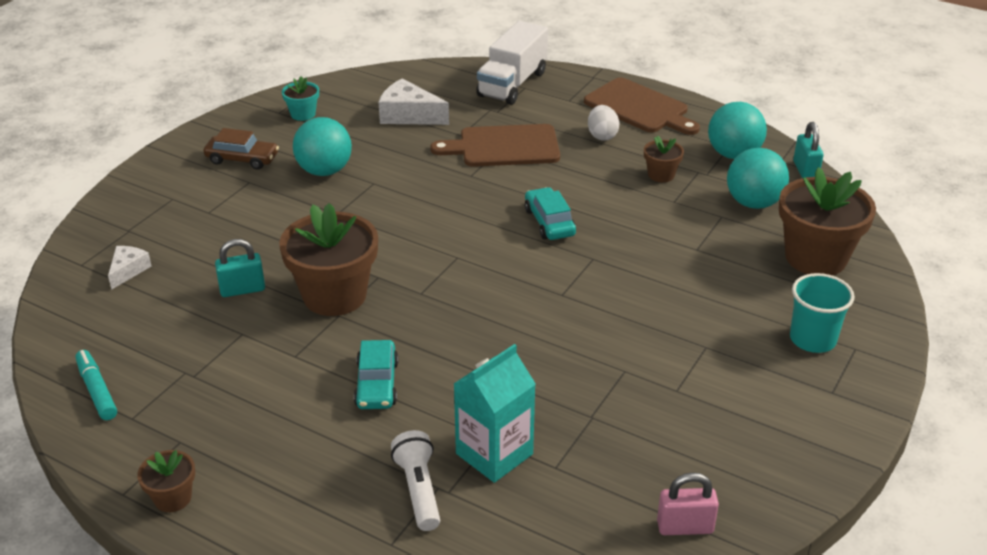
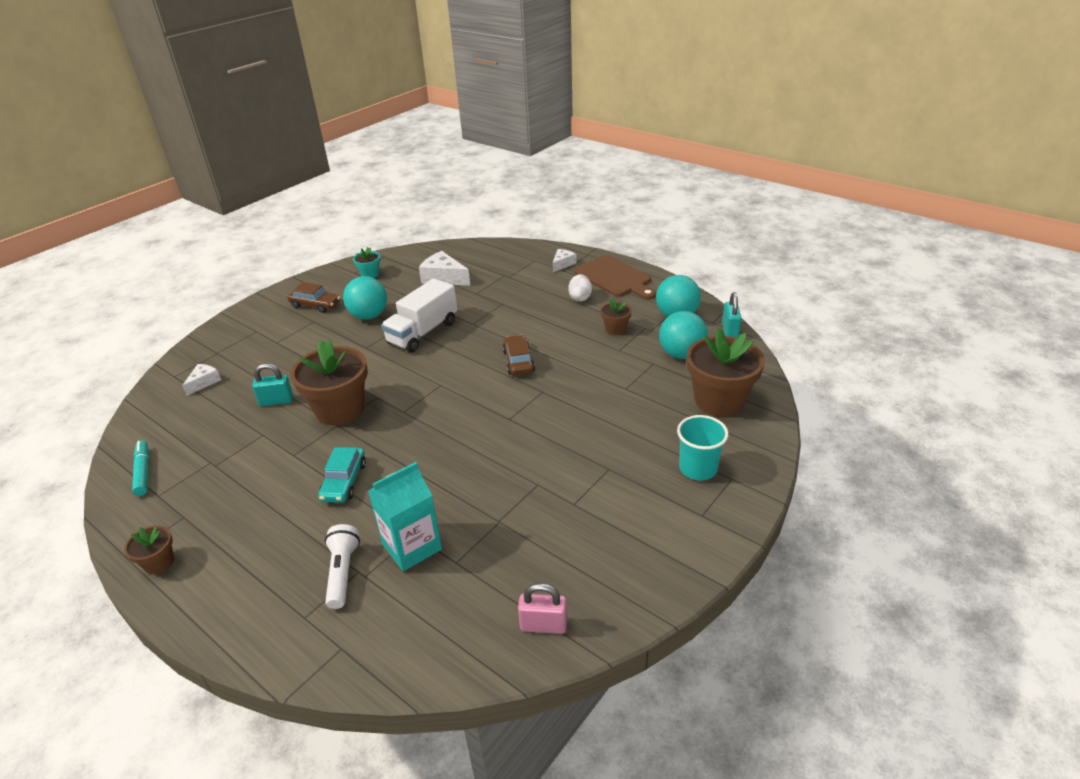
camera: 10 degrees right, 0 degrees up
brown cutting board [430,124,560,167] -> none
white truck [476,21,548,105] -> white truck moved to [381,278,457,353]
turquoise car [525,187,576,240] -> brown car [503,335,535,376]
none -> white cheese [552,249,577,272]

